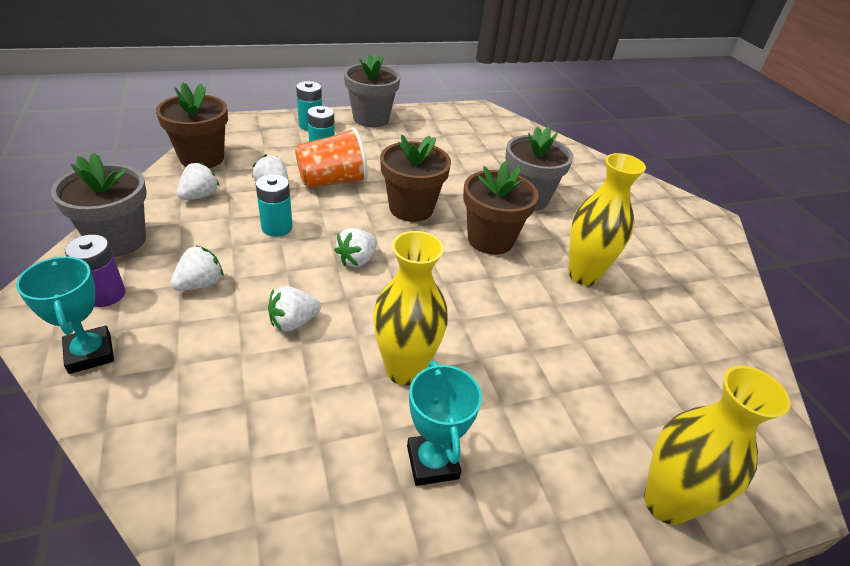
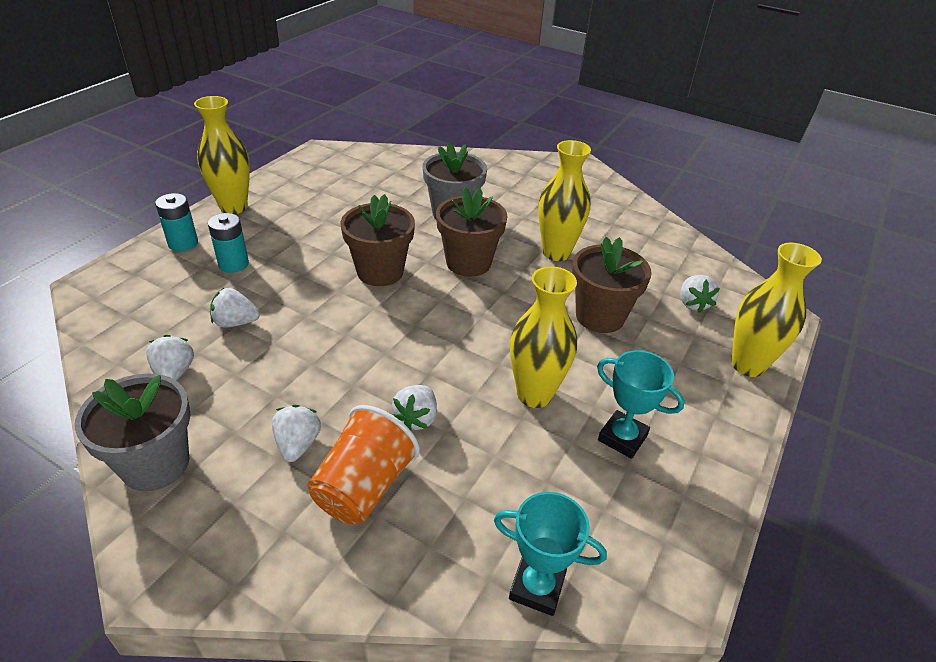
camera: 40 degrees left, 0 degrees up
turquoise trophy [16,257,114,374] -> turquoise trophy moved to [494,492,607,616]
purple battery [65,235,125,307] -> none
brown flower pot [156,82,228,168] -> brown flower pot moved to [572,237,652,333]
turquoise battery [256,174,293,237] -> none
orange cup [295,127,368,188] -> orange cup moved to [308,405,420,524]
white strawberry [334,228,377,267] -> white strawberry moved to [681,275,720,313]
grey flower pot [344,53,401,127] -> yellow vase [194,96,250,214]

